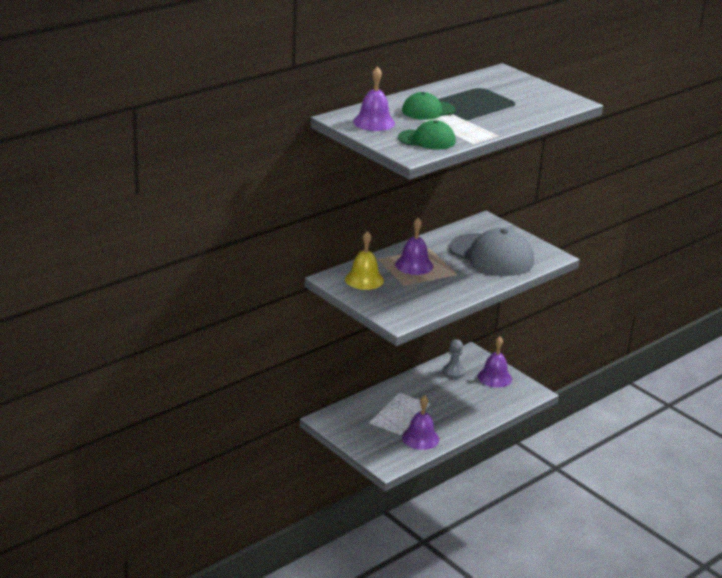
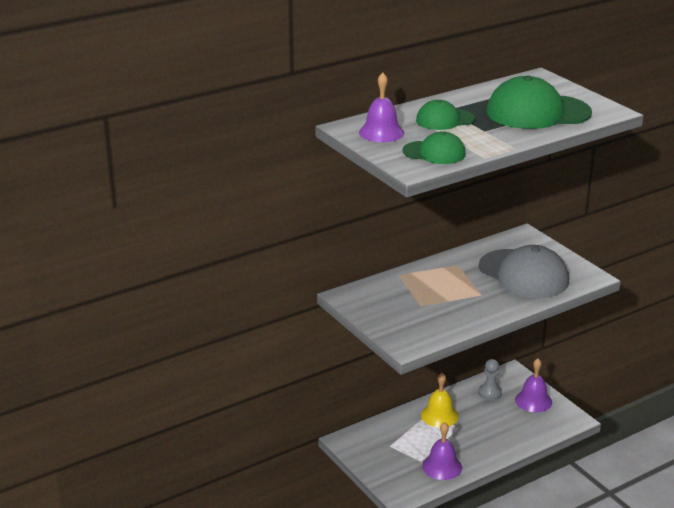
camera: 10 degrees right, 0 degrees up
yellow bell [345,231,384,290] -> yellow bell moved to [421,373,459,428]
purple bell [395,218,433,275] -> none
none -> green cap [486,75,592,129]

